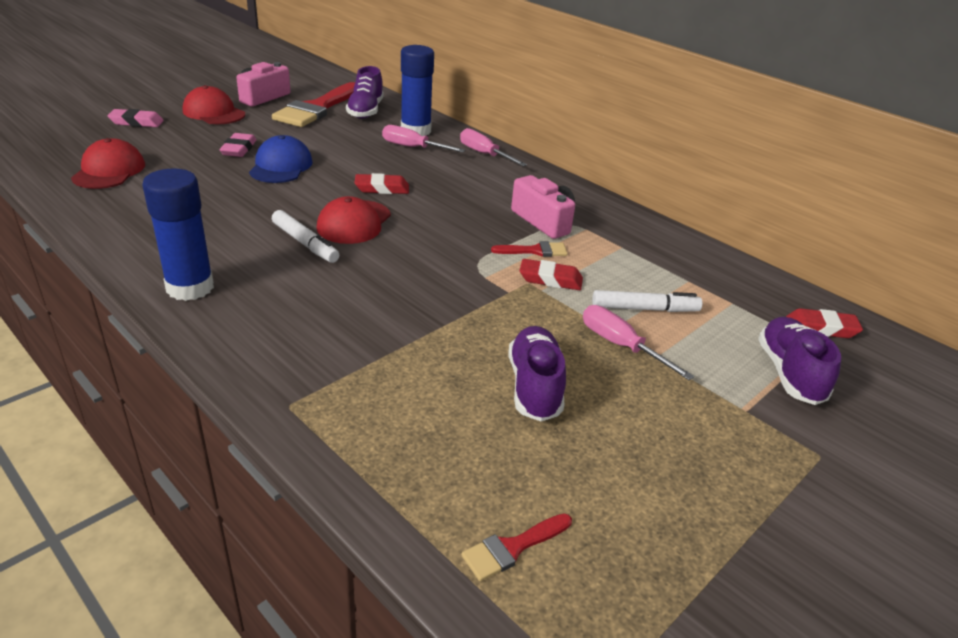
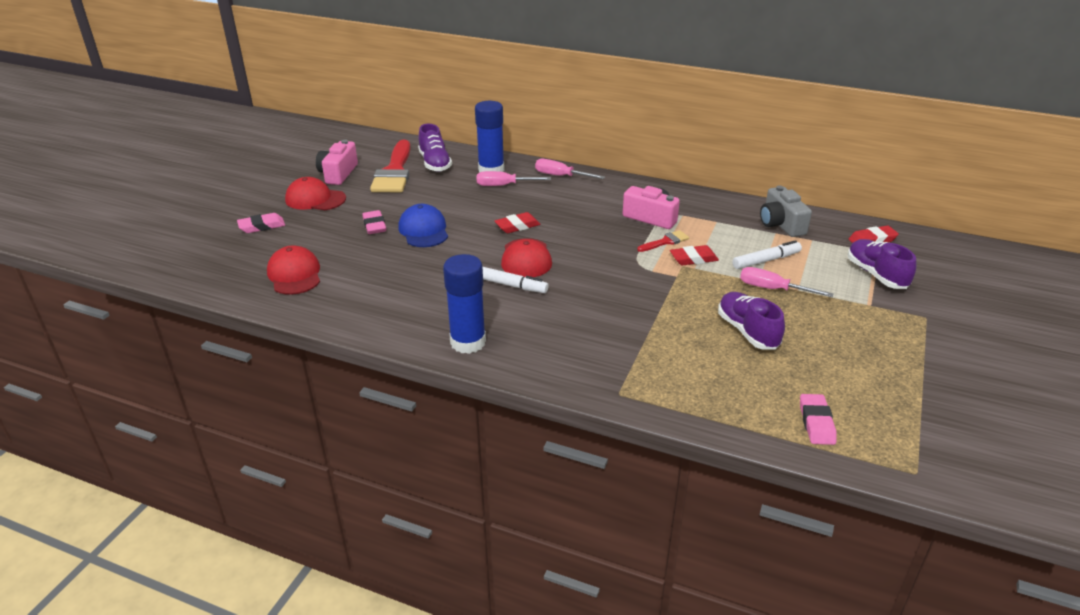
camera: 20 degrees left, 0 degrees up
red brush [461,513,572,581] -> pink eraser [800,394,837,445]
none -> grey camera [760,186,812,237]

